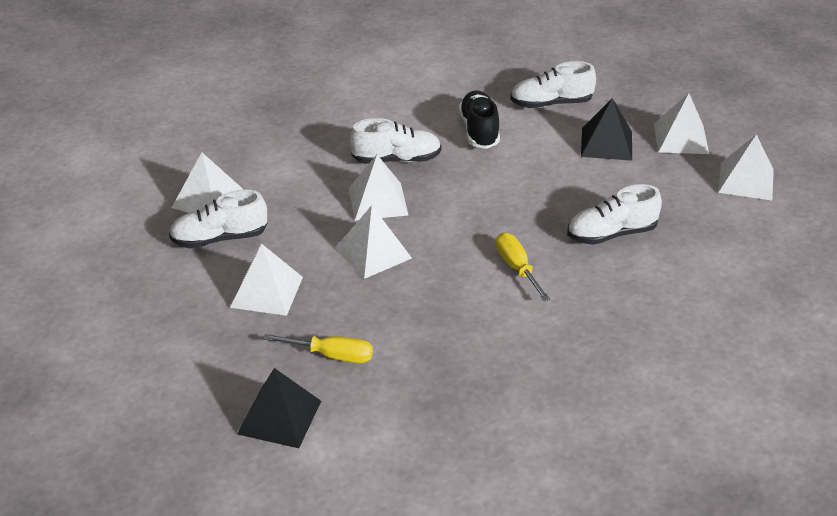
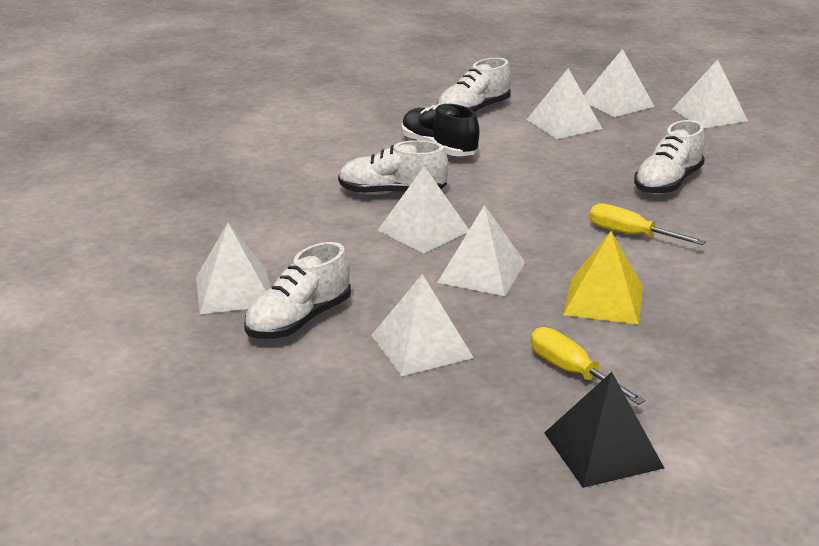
camera: 35 degrees left, 10 degrees down
yellow screwdriver [263,334,373,363] -> yellow screwdriver turned 105 degrees counterclockwise [531,327,645,405]
white shoe [350,118,441,164] -> white shoe turned 135 degrees counterclockwise [338,140,448,195]
black pyramid [581,98,632,161] -> white pyramid [527,68,602,139]
none -> yellow pyramid [563,231,643,325]

